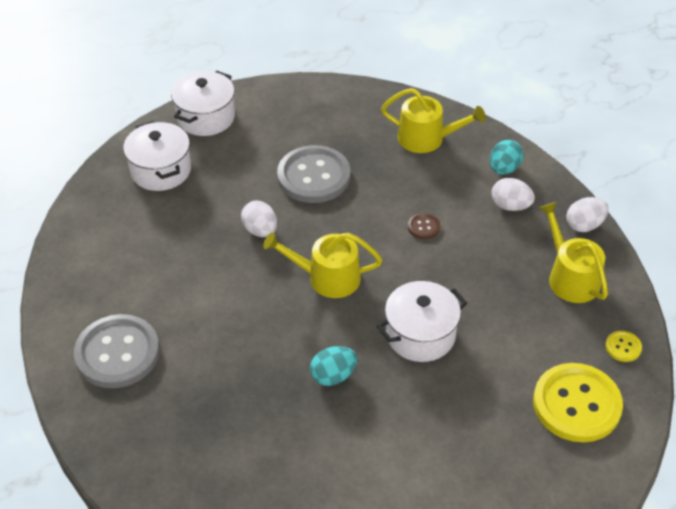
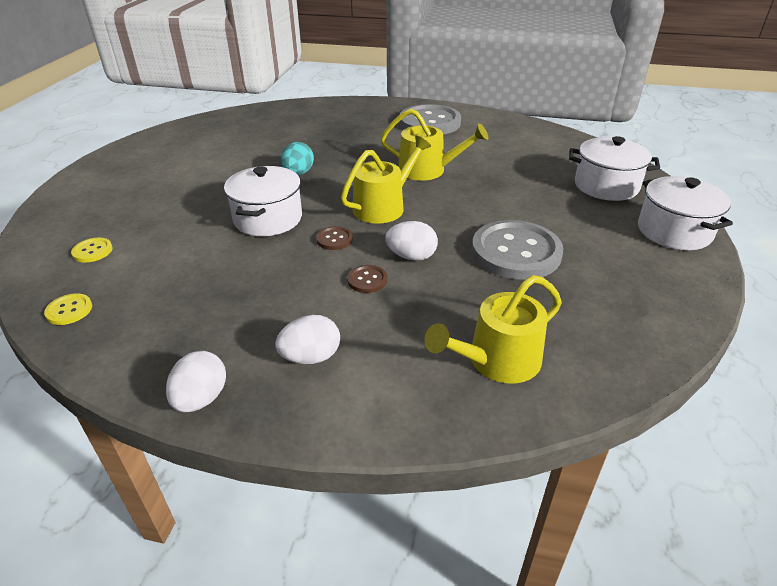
camera: 130 degrees right, 10 degrees down
white egg [241,201,277,237] -> white egg moved to [385,221,438,261]
turquoise egg [490,140,524,175] -> none
yellow button [533,363,623,442] -> yellow button [71,238,113,263], size x0.42
yellow watering can [539,202,608,303] -> yellow watering can moved to [381,109,489,181]
none -> brown button [316,226,353,250]

